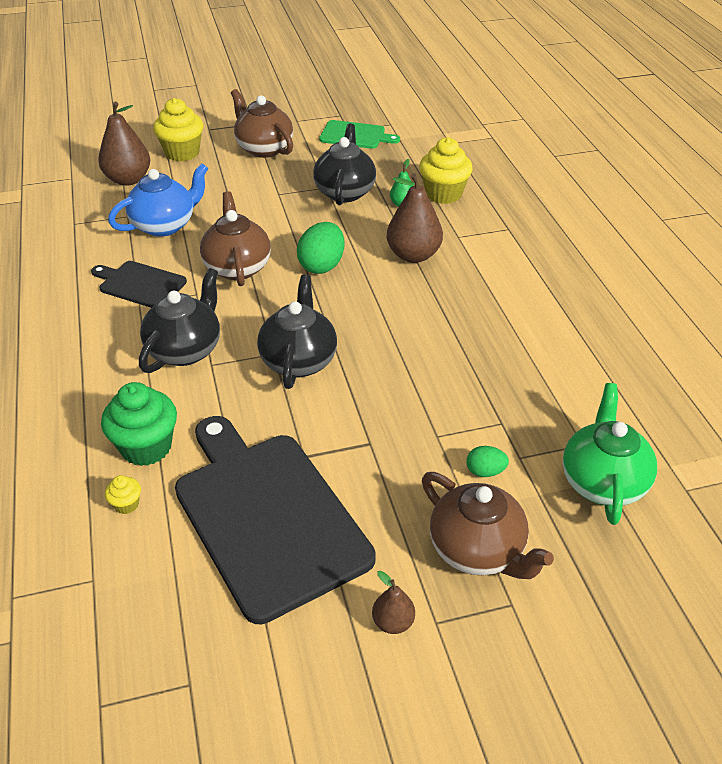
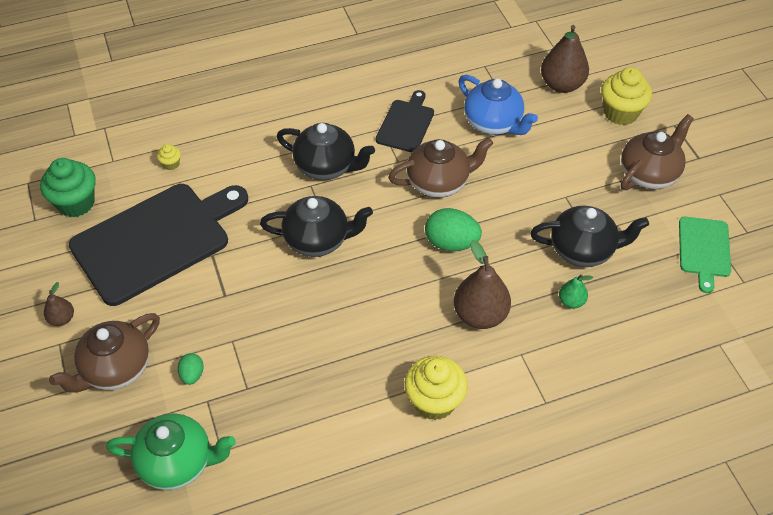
camera: 85 degrees right, 10 degrees up
green cupcake [101,382,177,466] -> green cupcake moved to [40,158,96,217]
yellow cupcake [419,137,473,204] -> yellow cupcake moved to [405,356,468,420]

